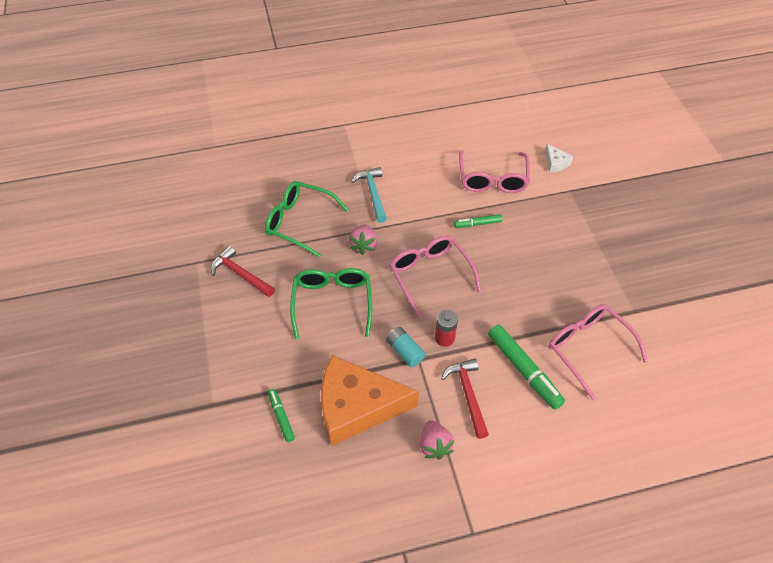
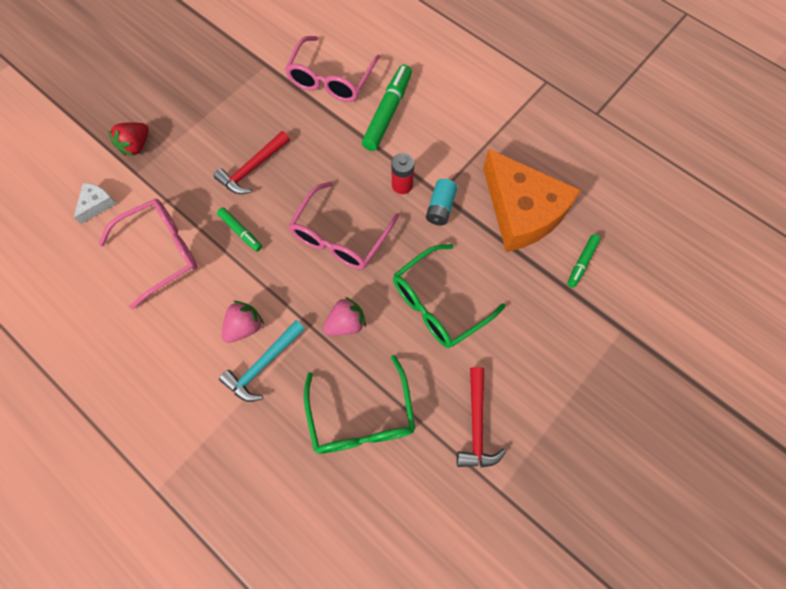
camera: 125 degrees left, 15 degrees up
pink strawberry [420,420,454,460] -> pink strawberry moved to [222,301,264,343]
red hammer [441,359,489,439] -> red hammer moved to [214,131,290,194]
none -> red strawberry [108,122,149,156]

